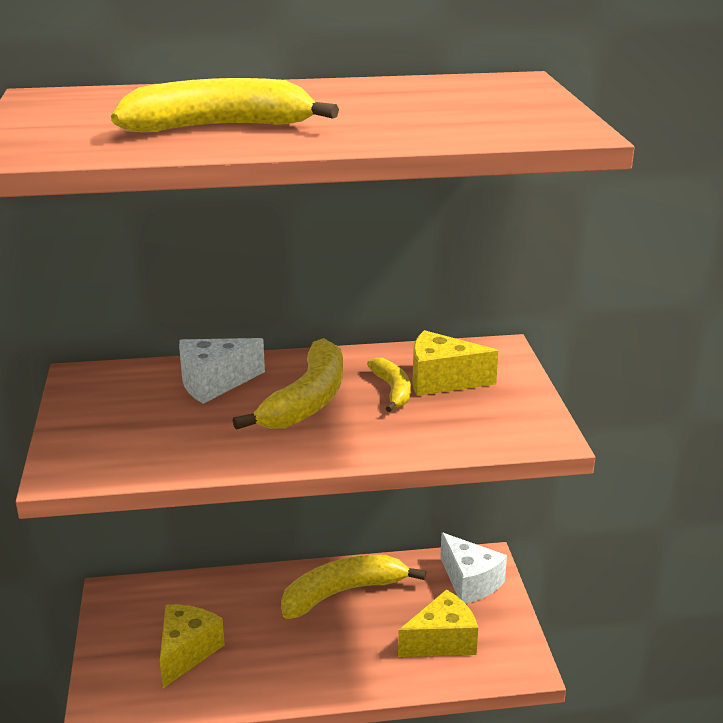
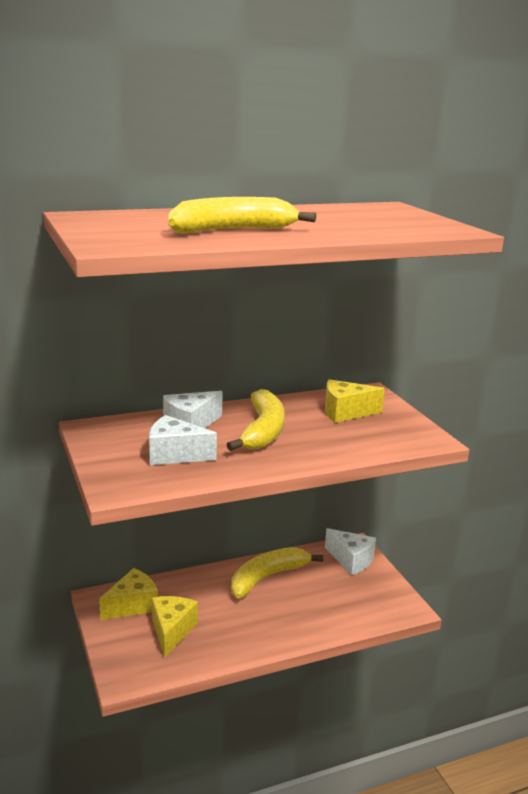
camera: 15 degrees left, 5 degrees down
yellow banana [367,358,411,412] -> none
yellow cheese [398,589,478,657] -> yellow cheese moved to [99,568,158,620]
none -> white cheese [149,415,217,465]

